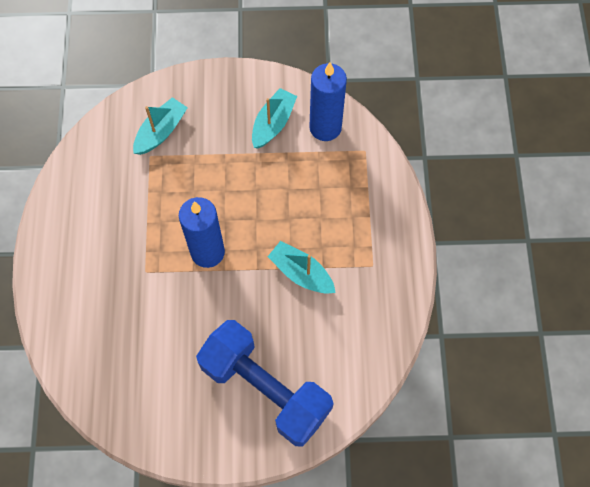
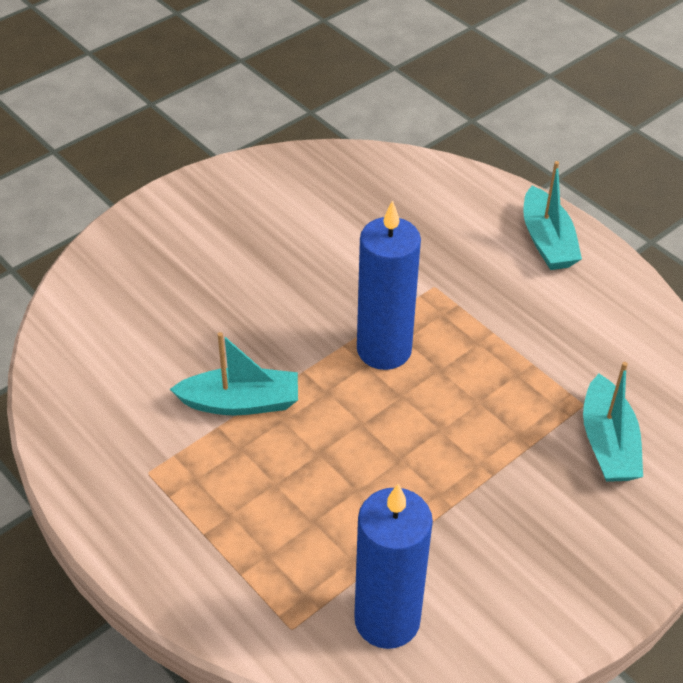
camera: 140 degrees right, 20 degrees down
blue dumbbell [196,320,334,447] -> none
turquoise boat [252,88,297,149] -> turquoise boat moved to [523,161,582,270]

